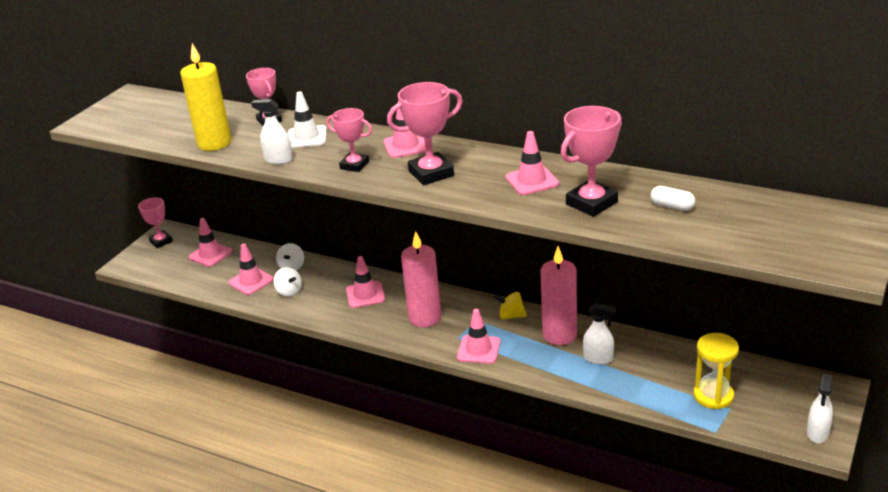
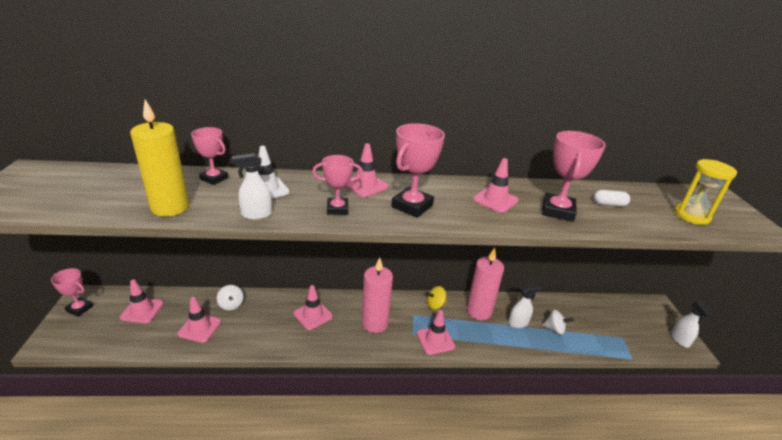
camera: 35 degrees left, 0 degrees up
white spinning top [274,267,302,297] -> white spinning top moved to [543,309,574,335]
yellow hourglass [693,333,739,409] -> yellow hourglass moved to [674,159,737,225]

